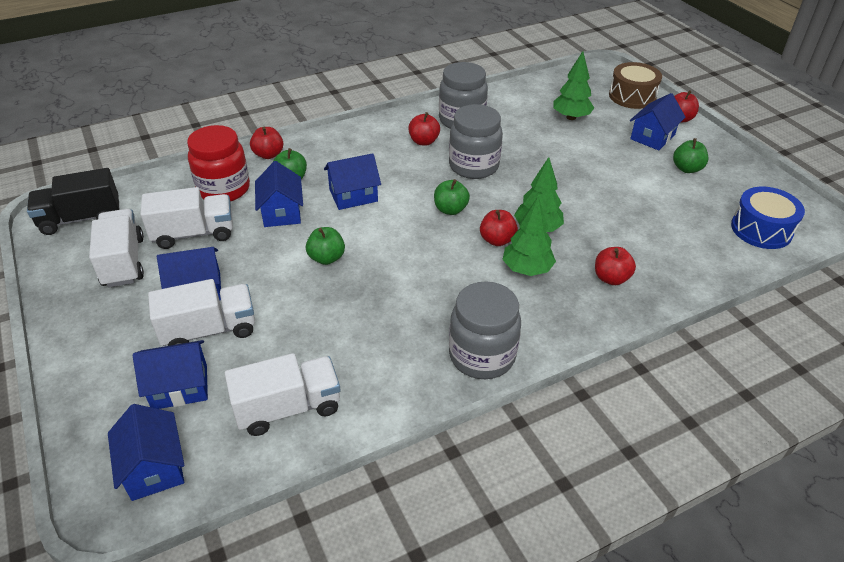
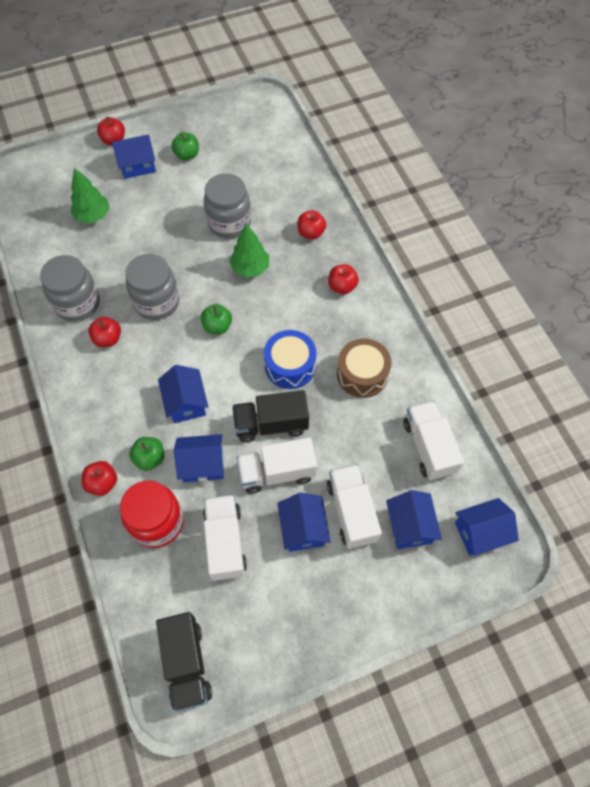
camera: 85 degrees left, 20 degrees up
white truck [89,209,144,287] -> white truck moved to [236,437,317,494]
green apple [306,227,345,265] -> black truck [232,390,309,443]
grey jar [449,281,521,379] -> grey jar moved to [204,173,251,239]
red apple [480,210,518,246] -> red apple moved to [328,264,359,294]
green tree [502,197,556,276] -> none
brown drum [609,62,662,109] -> brown drum moved to [337,338,391,398]
blue house [630,93,685,150] -> blue house turned 60 degrees counterclockwise [112,134,156,179]
blue drum [731,187,805,249] -> blue drum moved to [264,330,317,389]

